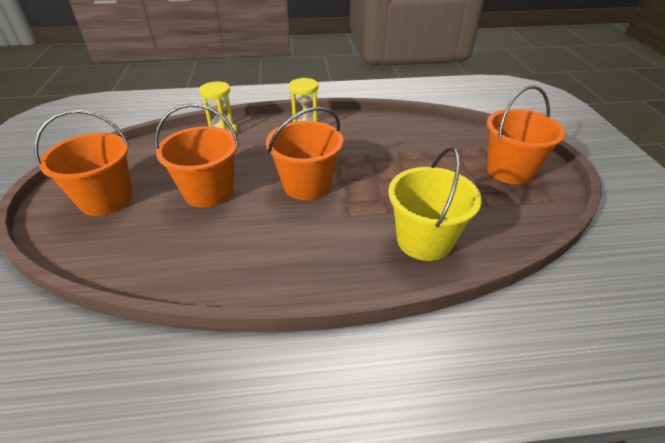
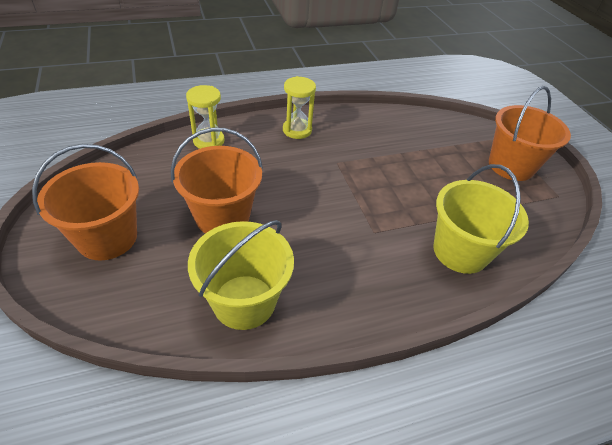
camera: 15 degrees left, 5 degrees up
orange bucket [266,107,344,200] -> none
none -> yellow bucket [188,220,294,330]

